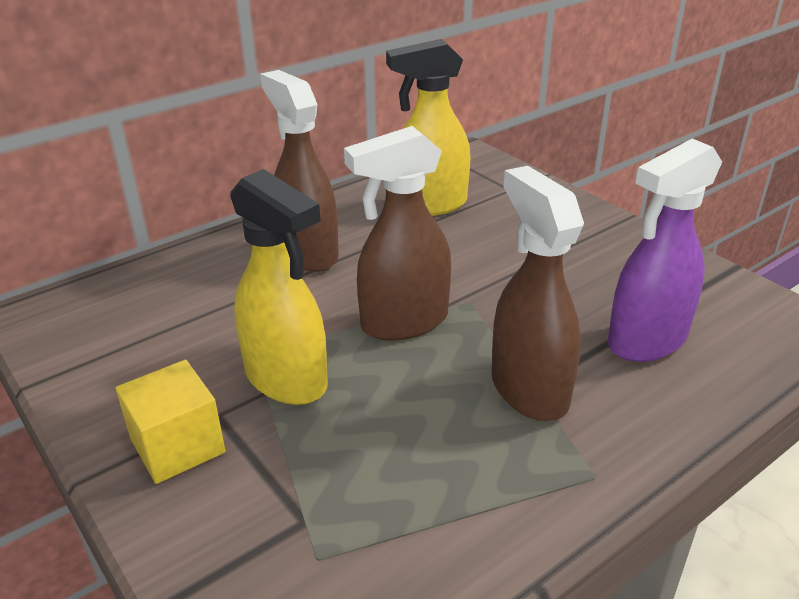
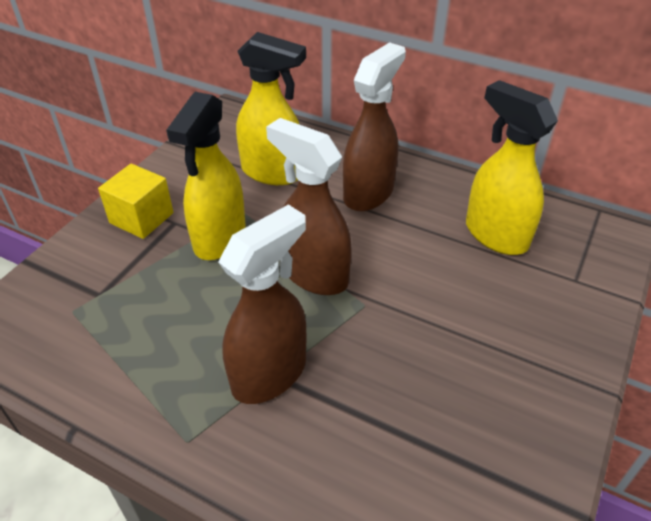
camera: 65 degrees right, 10 degrees up
purple spray bottle [608,139,722,362] -> none
none -> yellow spray bottle [236,32,306,185]

